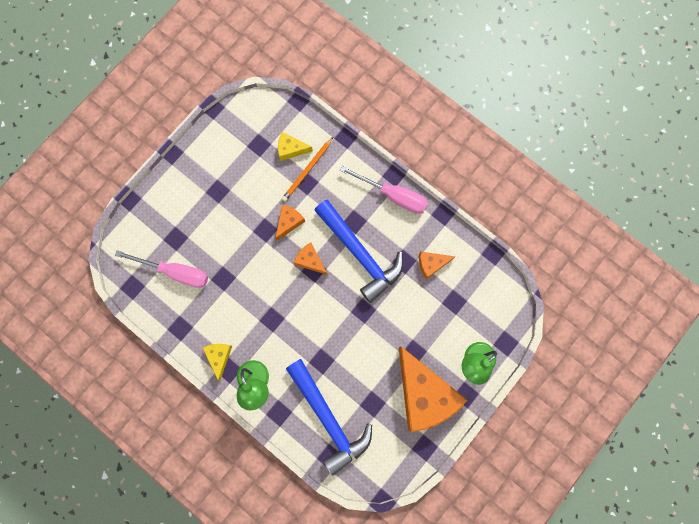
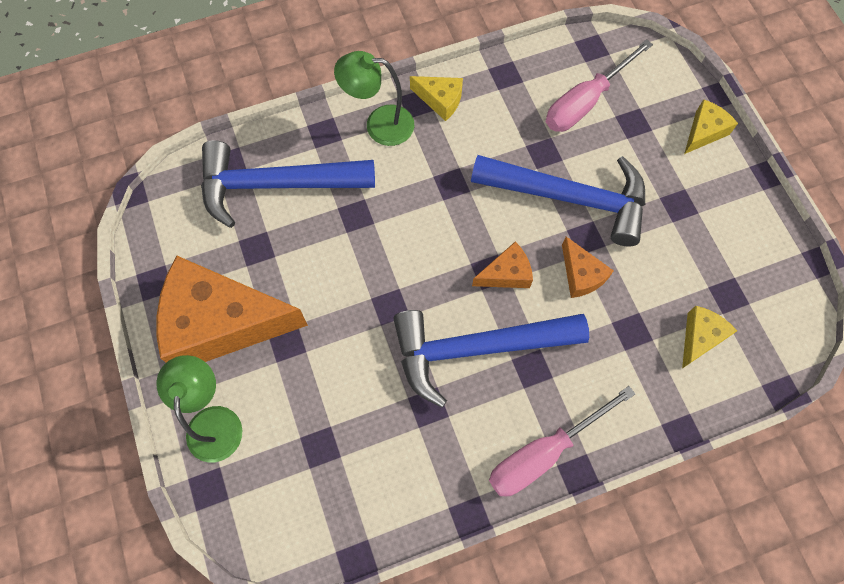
camera: 120 degrees right, 10 degrees down
orange pencil [282,137,333,202] -> none
orange cheese [419,252,455,279] -> none
none -> blue hammer [471,155,645,247]
none -> yellow cheese [684,99,738,154]

